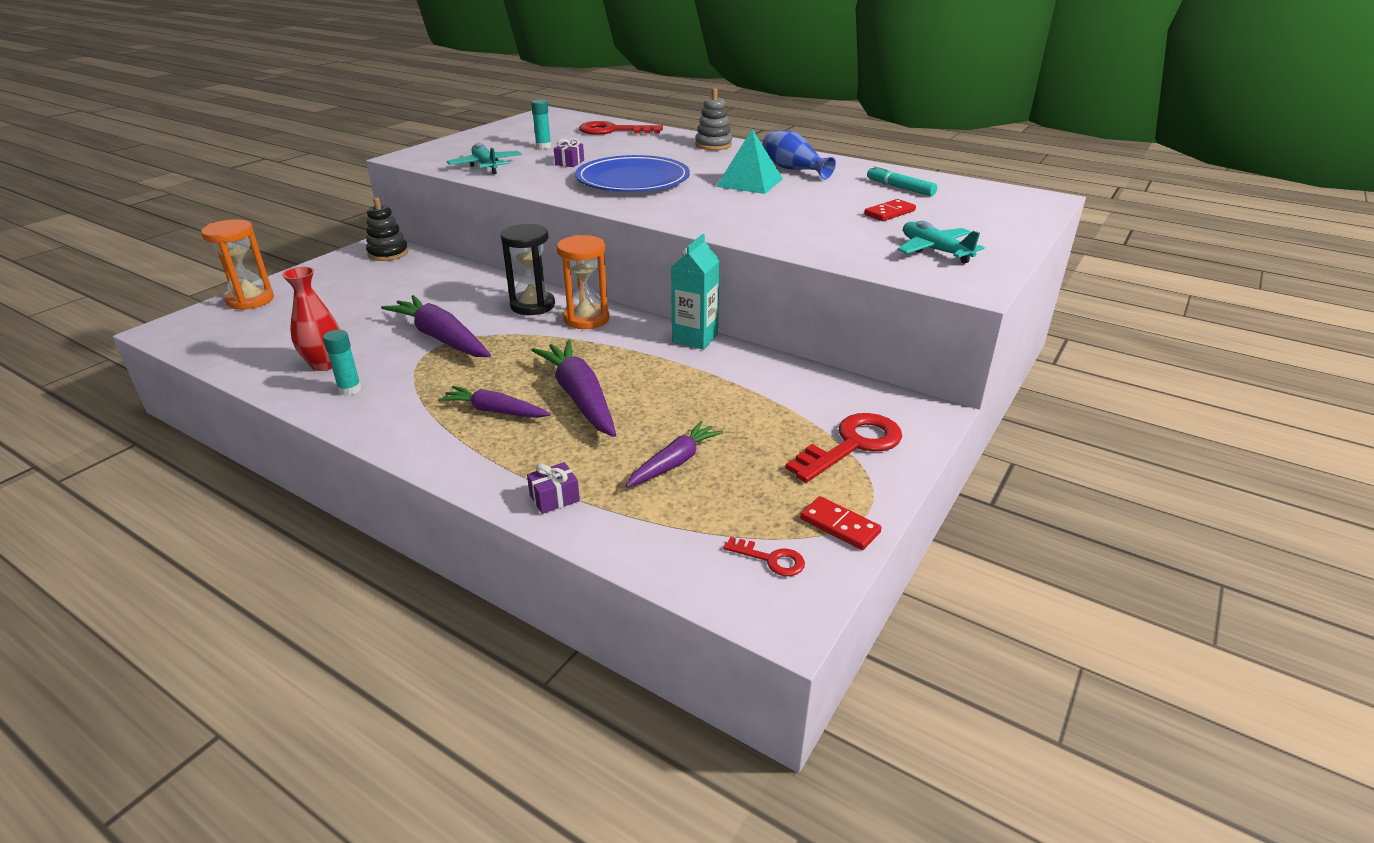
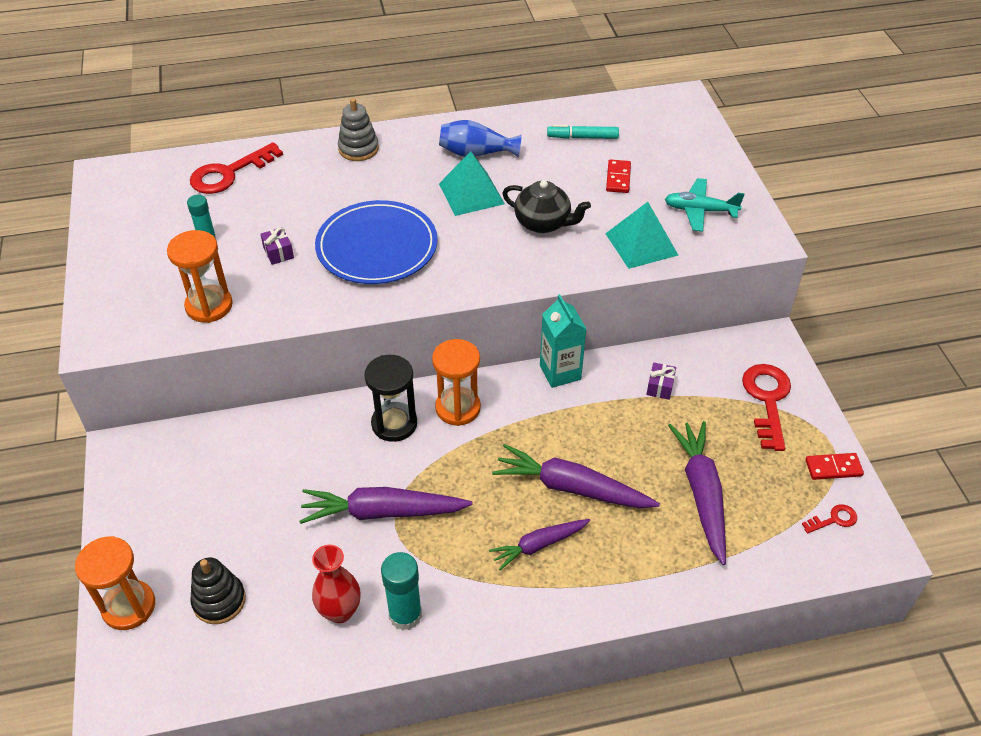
camera: 45 degrees left, 15 degrees up
turquoise glue stick [323,330,362,395] -> turquoise glue stick [381,552,422,630], size x1.53
black stacking toy [366,197,408,261] -> black stacking toy moved to [191,557,246,624]
turquoise plane [447,143,522,174] -> orange hourglass [167,230,233,323]
purple gift [527,462,580,514] -> purple gift moved to [647,363,676,400]
purple carrot [626,421,724,487] -> purple carrot [668,421,726,565], size x1.61
none -> black teapot [502,180,591,233]
none -> turquoise pyramid [605,202,678,269]

